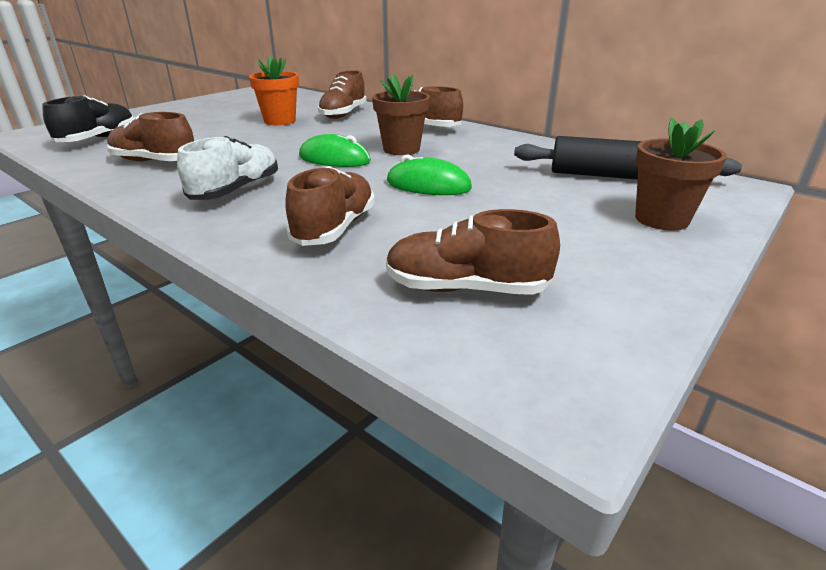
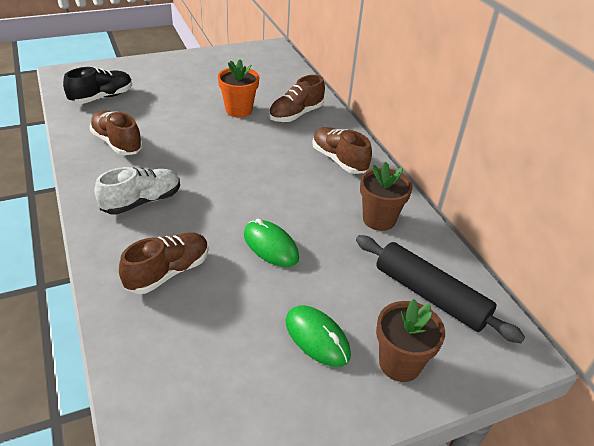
camera: 25 degrees right, 10 degrees up
green mouse [299,134,371,167] -> green mouse moved to [286,305,351,367]
brown flower pot [372,74,430,155] -> brown flower pot moved to [360,162,413,231]
brown shoe [386,209,560,295] -> none

